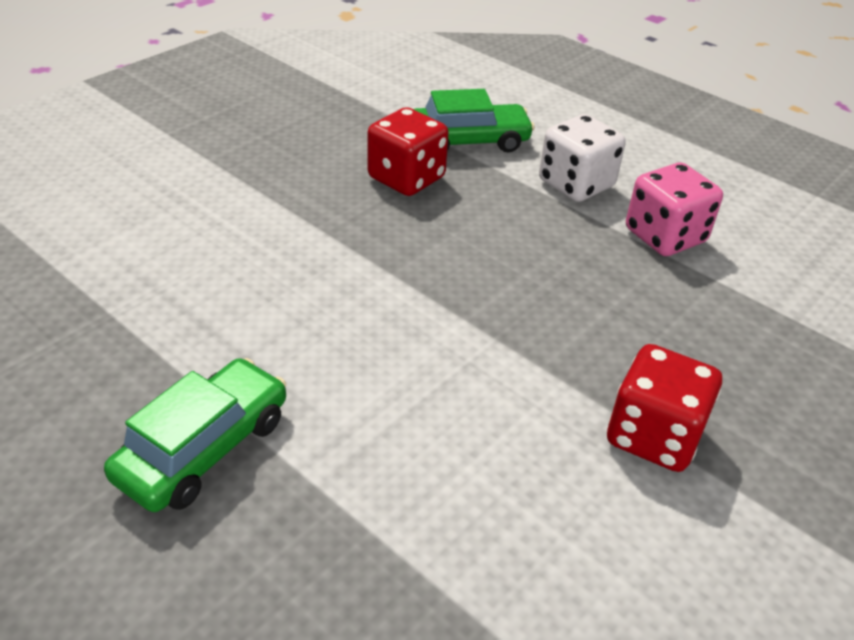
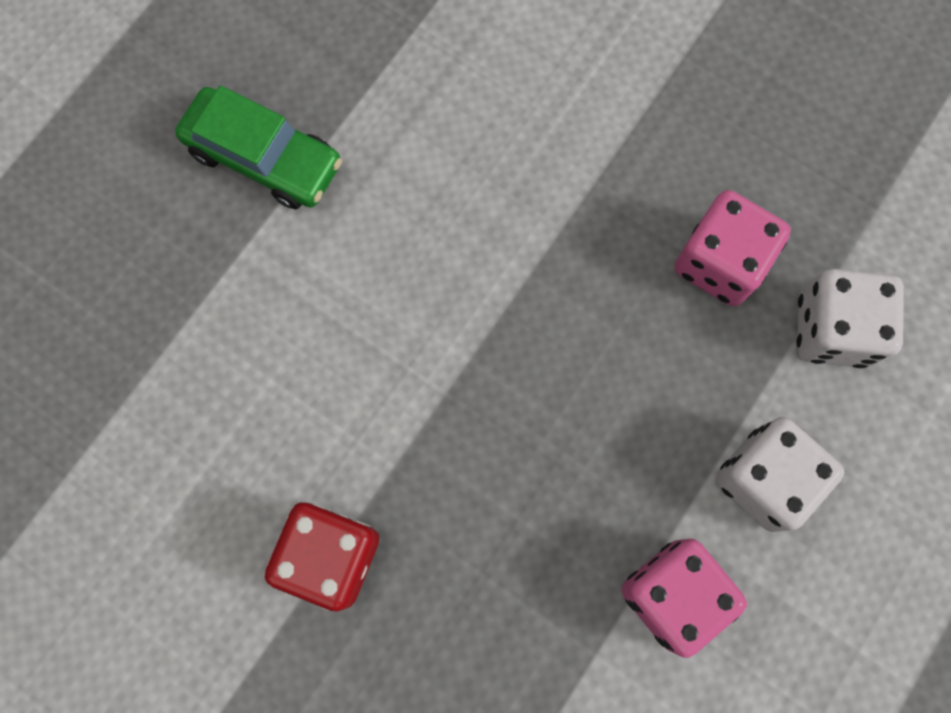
camera: 85 degrees right, 35 degrees up
red dice [368,107,449,196] -> pink dice [674,190,791,306]
green car [413,89,535,152] -> white dice [796,269,904,368]

